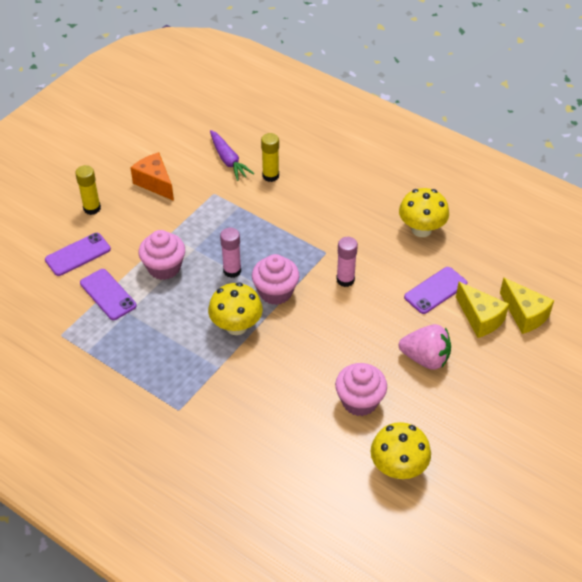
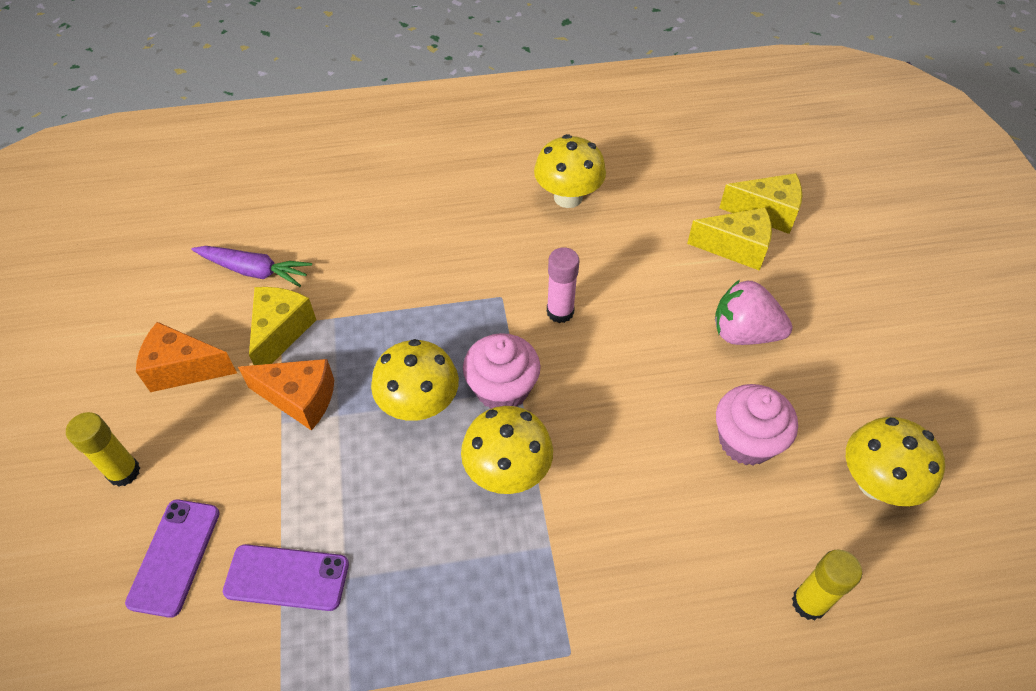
camera: 45 degrees left, 5 degrees up
pink cupcake [139,230,185,280] -> none
pink glue stick [220,228,241,278] -> yellow mushroom [371,339,459,421]
yellow glue stick [261,133,279,182] -> yellow glue stick moved to [792,549,862,621]
pink strawberry [399,324,451,370] -> pink strawberry turned 135 degrees counterclockwise [715,280,793,345]
purple phone [404,267,467,314] -> none
none -> orange cheese [238,359,334,431]
none -> yellow cheese [249,287,316,365]

